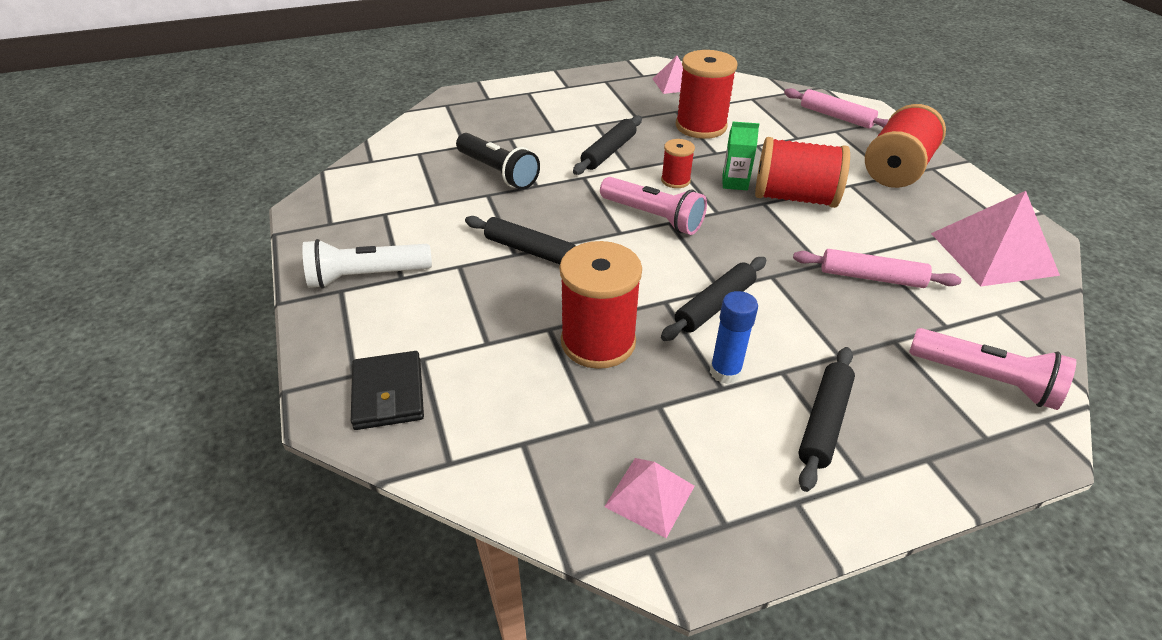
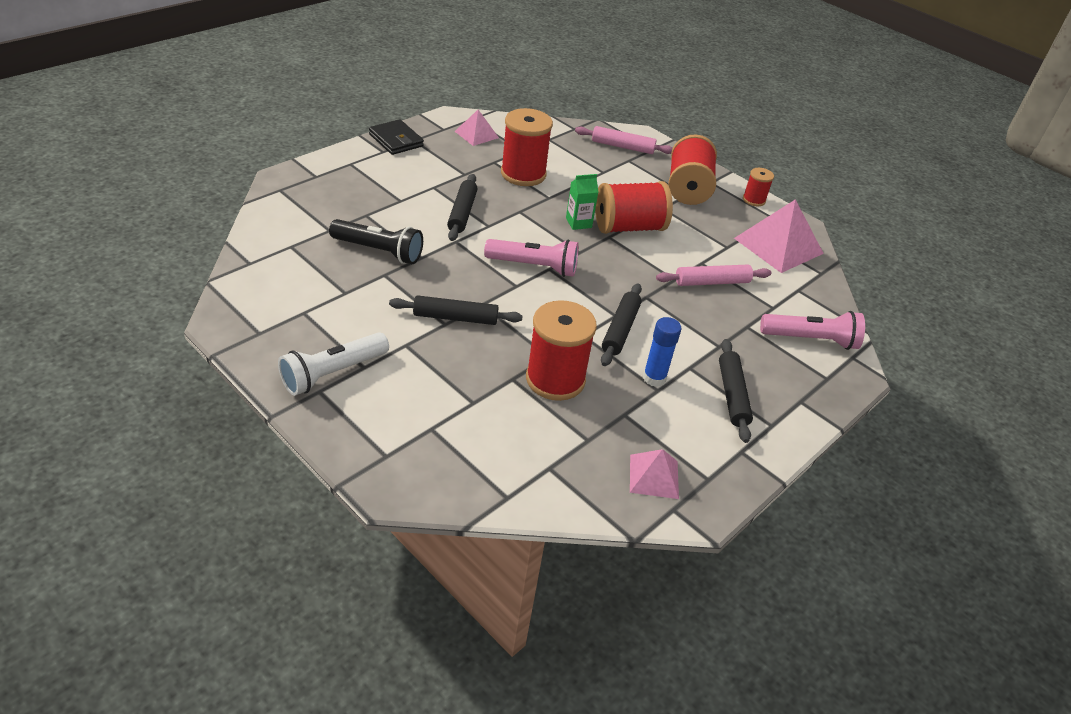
camera: 30 degrees left, 0 degrees up
black wallet [351,351,424,430] -> black wallet moved to [369,119,424,155]
red spool [661,139,695,188] -> red spool moved to [743,168,774,206]

